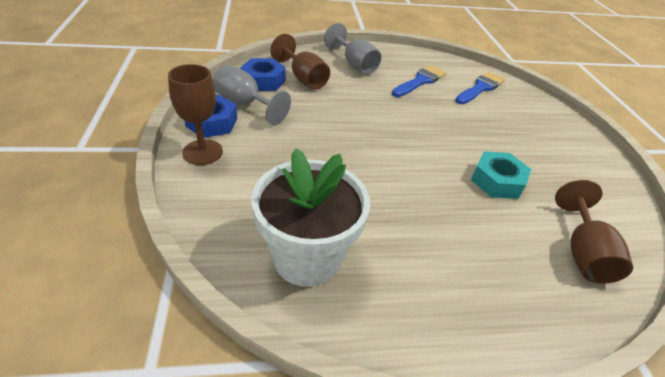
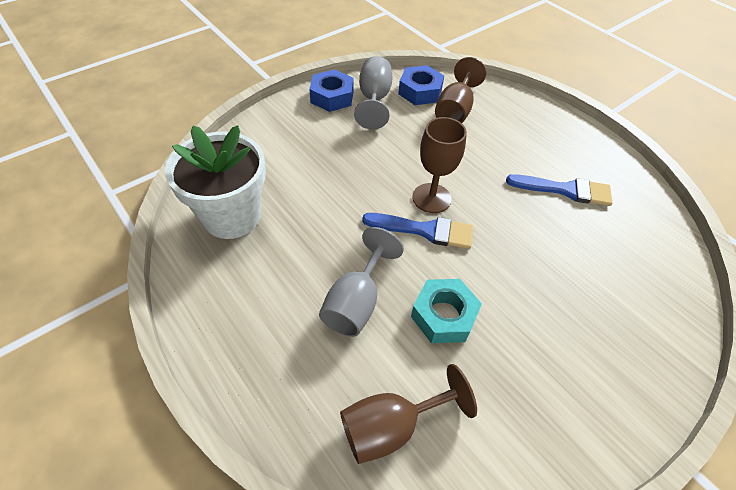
camera: 60 degrees right, 10 degrees up
brown goblet [168,64,223,165] -> brown goblet moved to [413,117,467,213]
grey goblet [324,23,381,75] -> grey goblet moved to [319,227,404,337]
blue brush [455,72,505,104] -> blue brush moved to [362,213,473,249]

